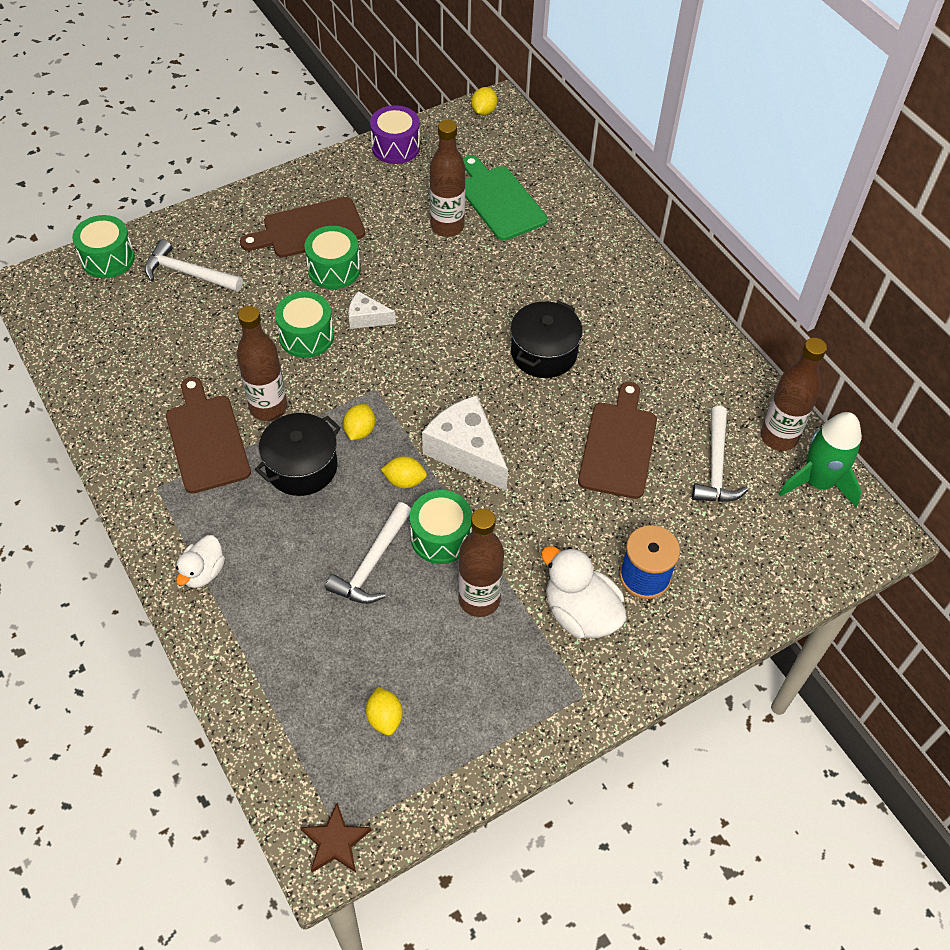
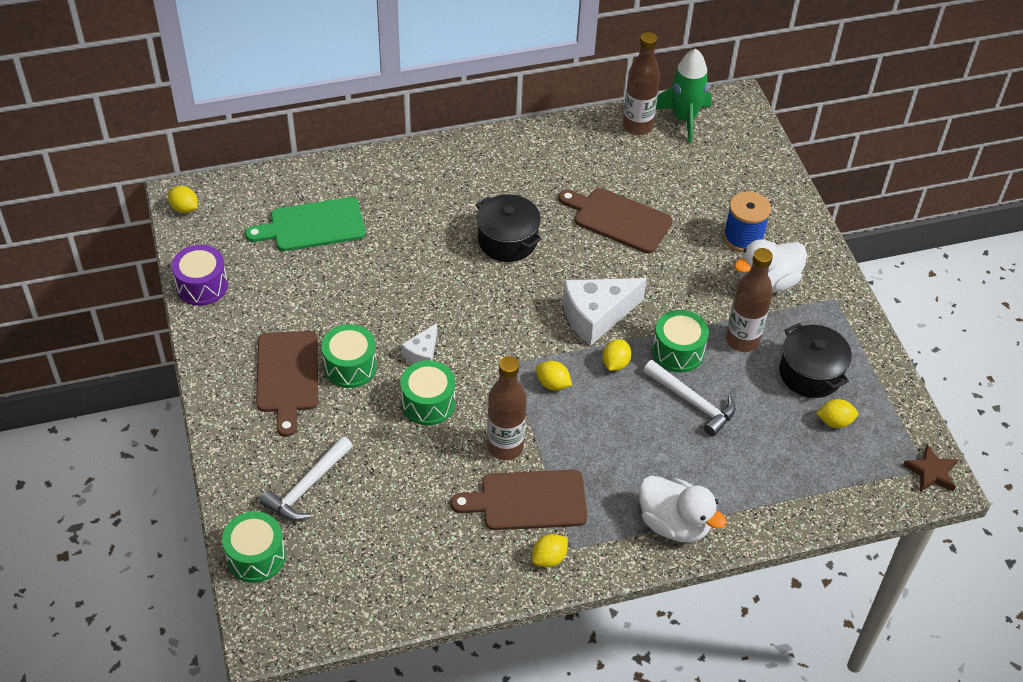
camera: 75 degrees left, 5 degrees down
white duck [176,535,225,588] -> white duck [639,476,727,542], size x1.62
black pot [255,413,341,496] -> black pot moved to [779,323,852,398]
brown bottle [430,120,465,237] -> none
white hammer [692,406,749,502] -> none
none -> yellow lemon [532,534,568,567]

